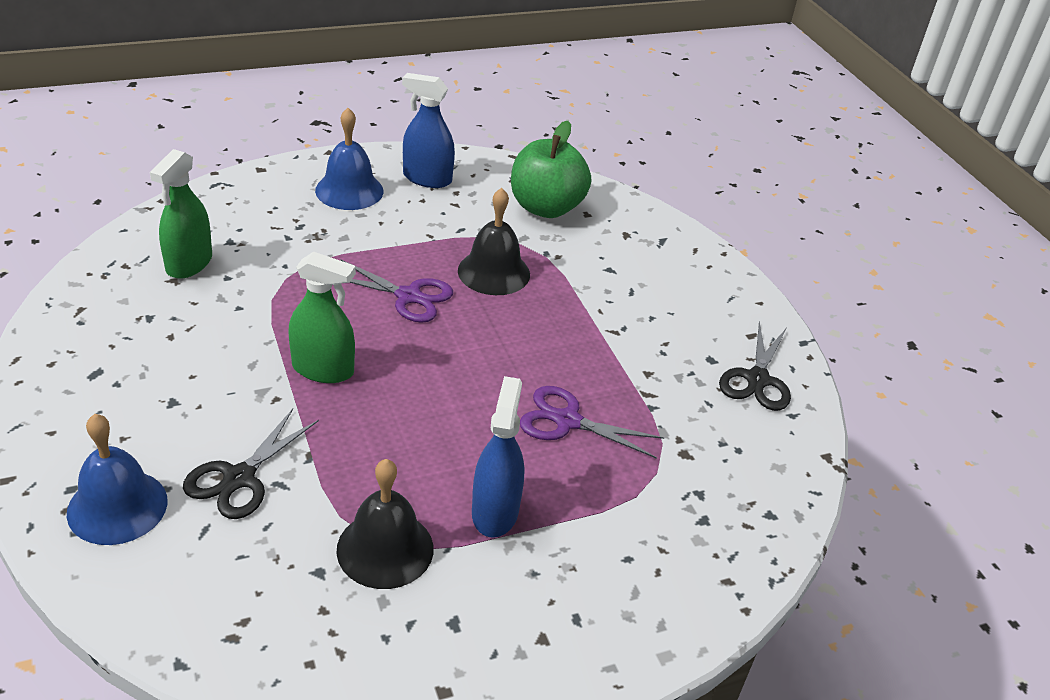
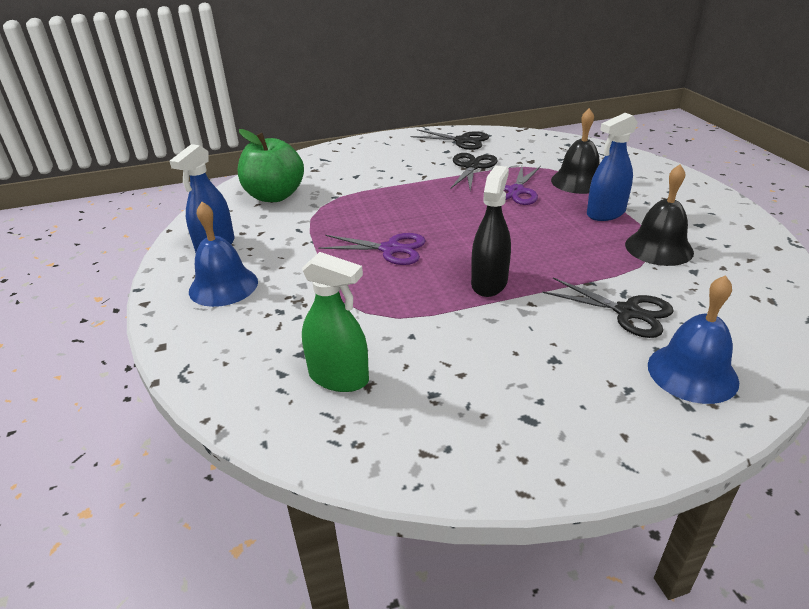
camera: 80 degrees left, 5 degrees down
green spray bottle [288,252,356,383] -> black spray bottle [471,165,511,297]
purple scissors [341,260,453,323] -> purple scissors turned 75 degrees clockwise [318,233,426,265]
black bell [458,188,530,295] -> black bell moved to [551,108,600,194]
blue spray bottle [472,376,525,537] -> blue spray bottle turned 45 degrees counterclockwise [587,113,638,221]
none -> black scissors [450,153,498,191]

